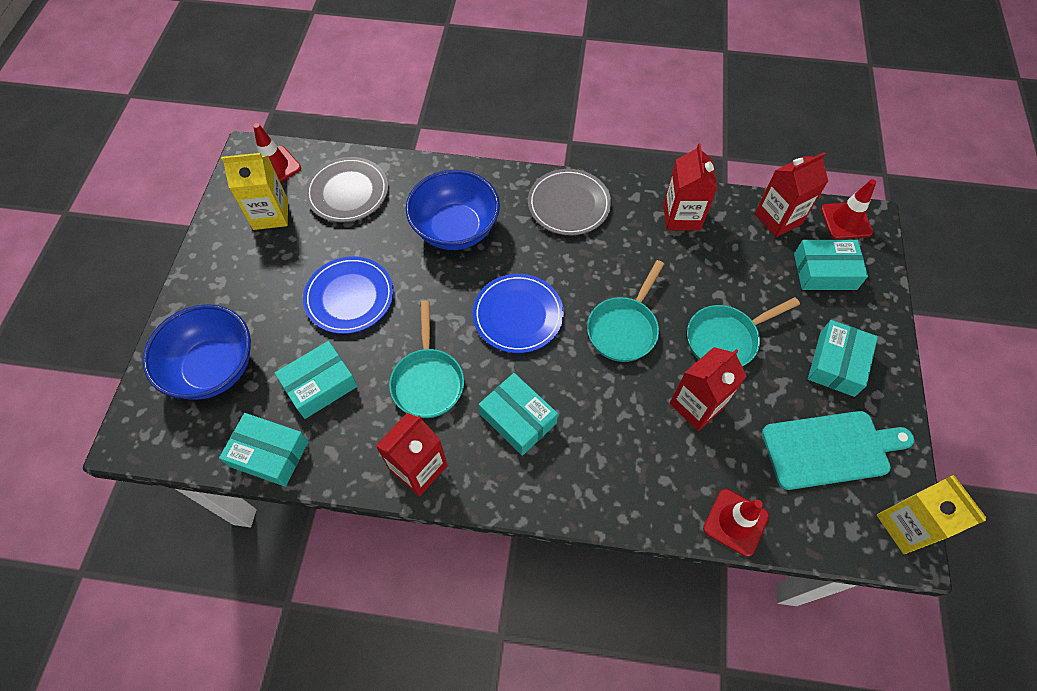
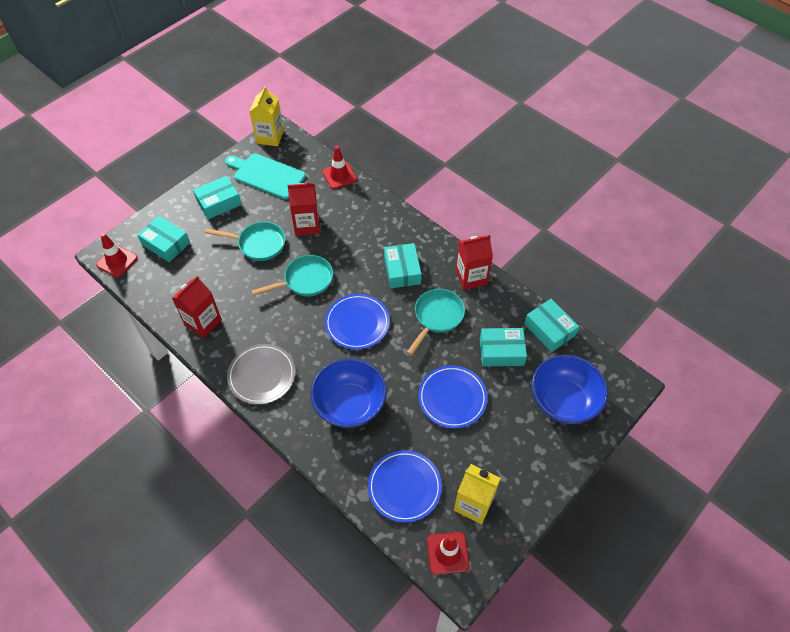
camera: 145 degrees left, 5 degrees down
grey plate [305,157,388,222] -> blue plate [368,450,442,523]
red carton [755,152,828,237] -> none

